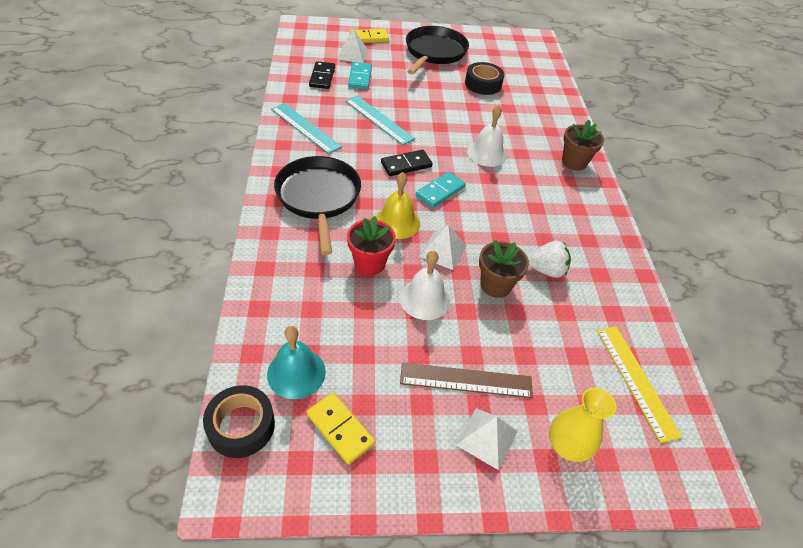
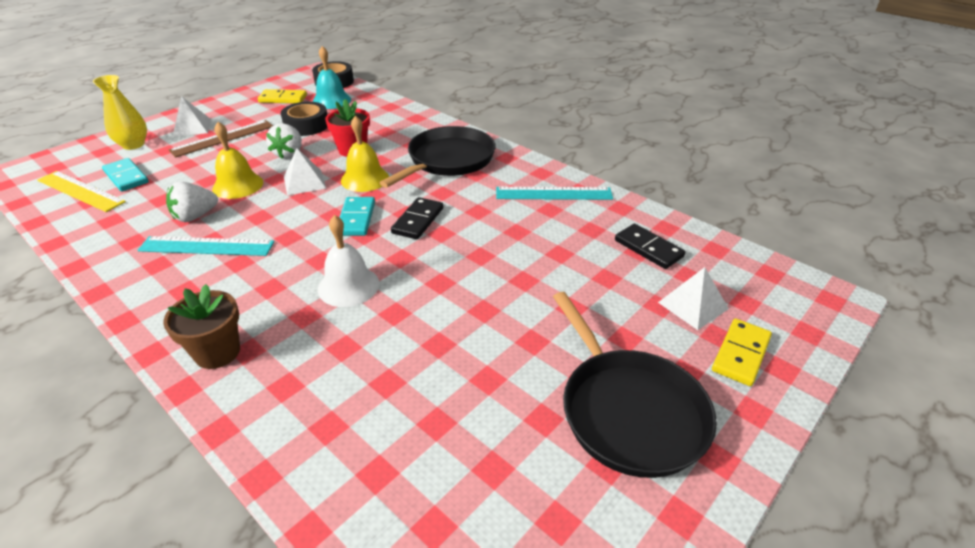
camera: 140 degrees right, 10 degrees down
black pan [274,156,361,255] -> black pan turned 90 degrees counterclockwise [380,126,496,188]
turquoise ruler [345,95,415,145] -> turquoise ruler moved to [137,236,274,256]
turquoise domino [348,62,372,89] -> turquoise domino moved to [102,158,149,192]
white bell [400,251,450,320] -> white strawberry [266,123,302,159]
black tape [465,62,504,95] -> black tape moved to [281,102,327,136]
brown flower pot [479,240,529,298] -> yellow bell [212,122,263,199]

